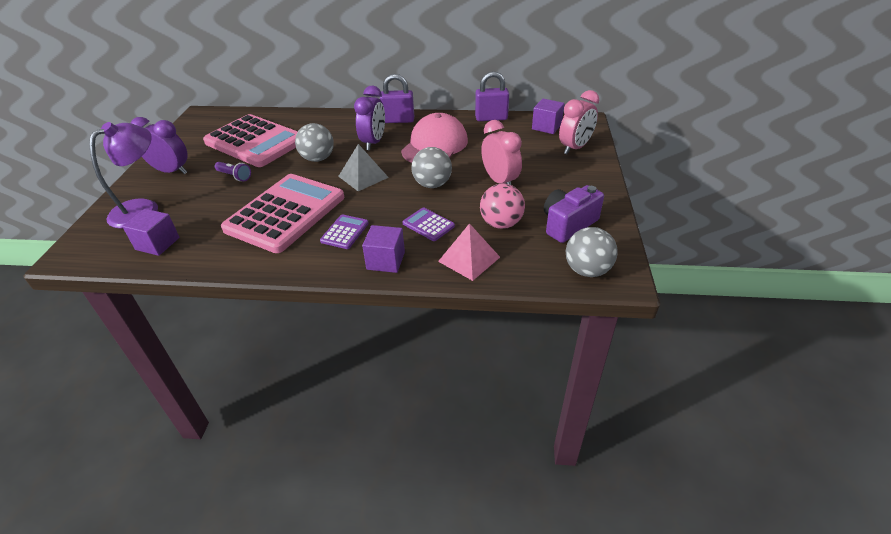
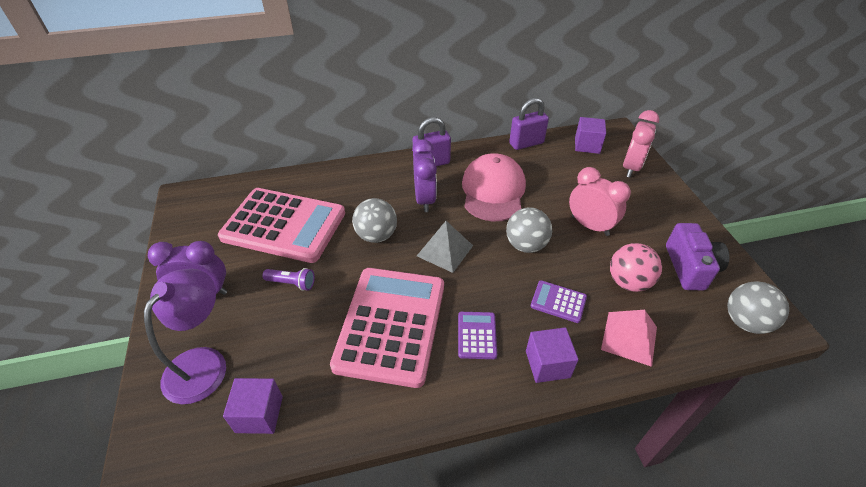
camera: 20 degrees left, 5 degrees up
purple camera [544,185,604,243] -> purple camera turned 150 degrees clockwise [666,223,729,290]

